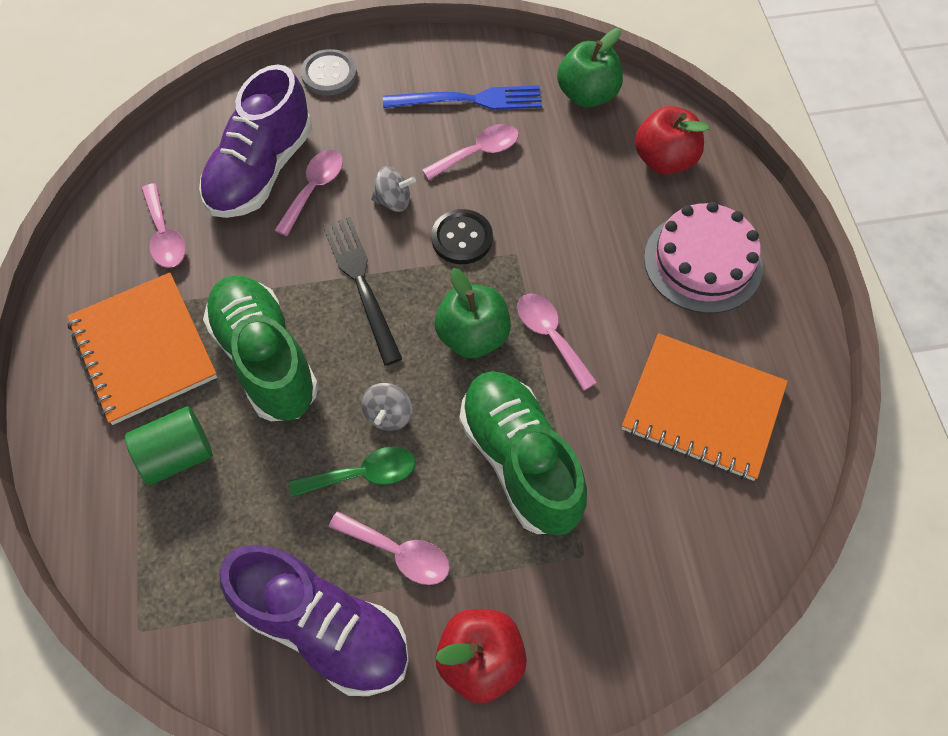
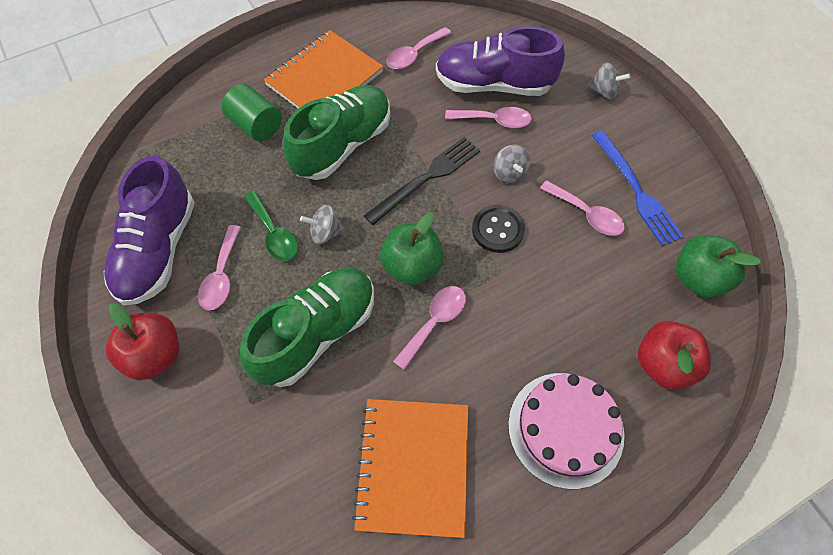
camera: 70 degrees right, 0 degrees up
grey button [301,49,357,96] -> grey spinning top [588,62,630,99]

